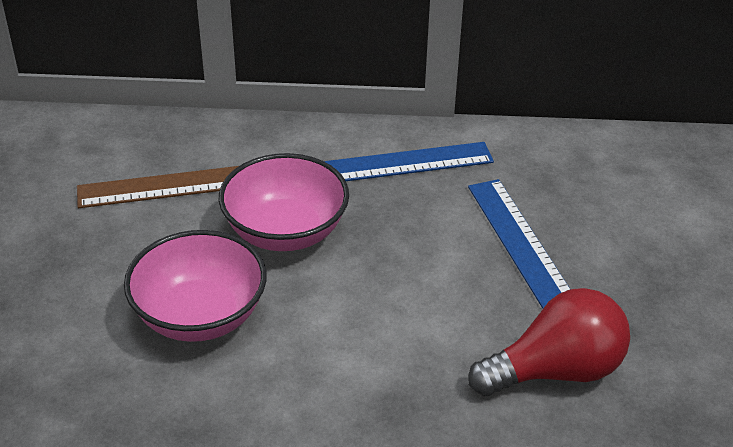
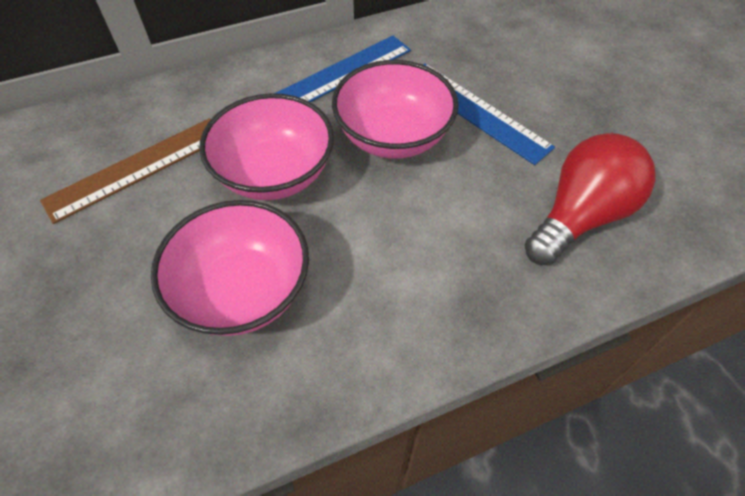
camera: 25 degrees left, 15 degrees up
none -> pink bowl [332,60,459,159]

